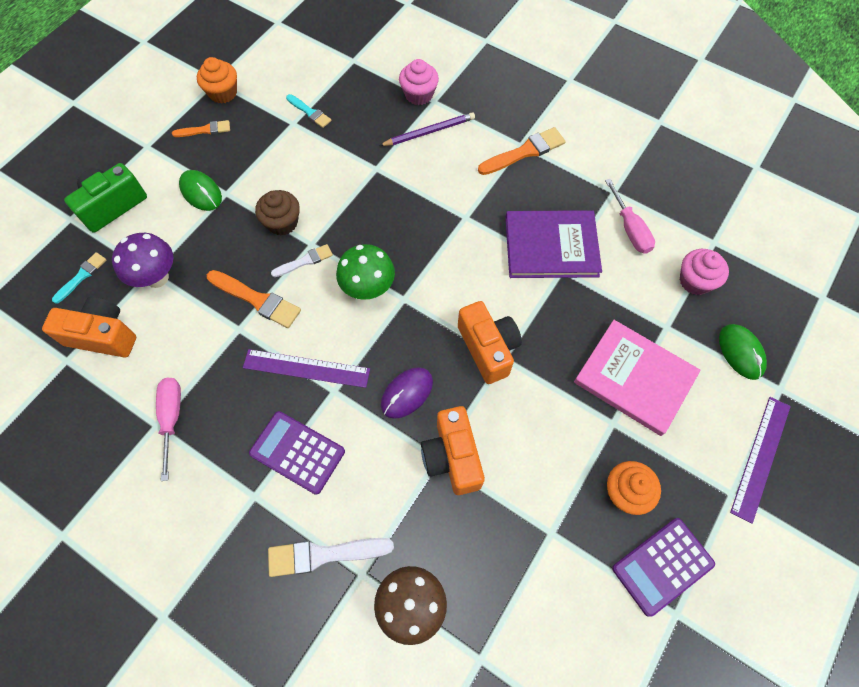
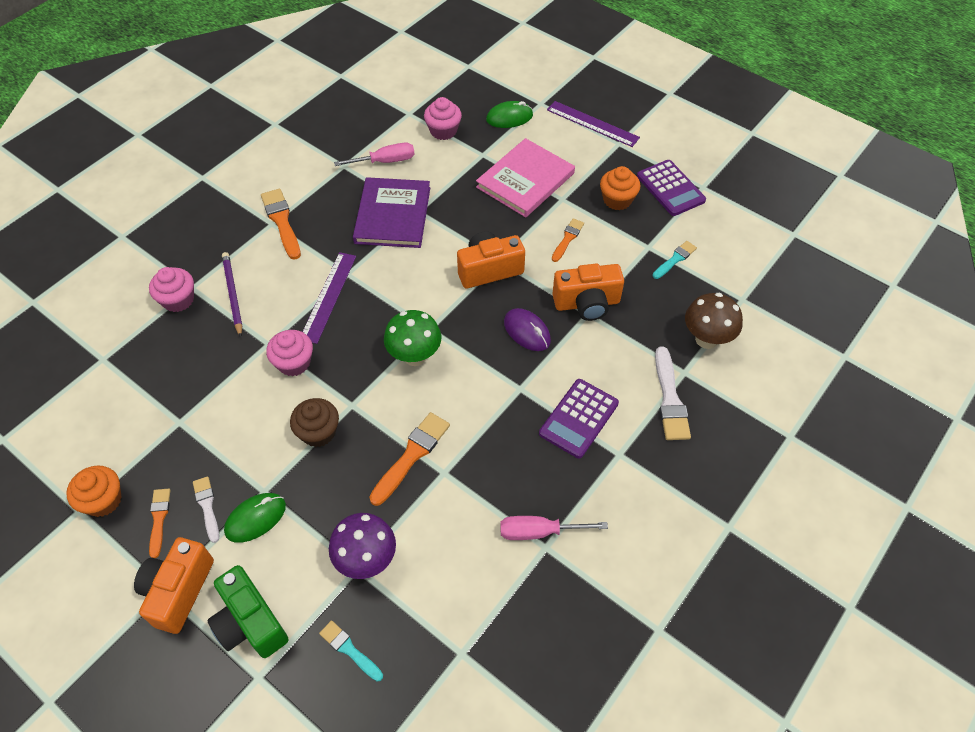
camera: 85 degrees left, 10 degrees down
orange camera [42,297,136,358] -> orange camera moved to [134,537,214,634]
purple ruler [243,349,370,388] -> purple ruler moved to [303,252,356,344]
white brush [271,244,333,277] -> white brush moved to [193,476,219,543]
turquoise brush [286,94,331,128] -> turquoise brush moved to [652,241,697,279]
none -> pink cupcake [266,330,313,376]
none -> orange brush [552,218,584,262]

